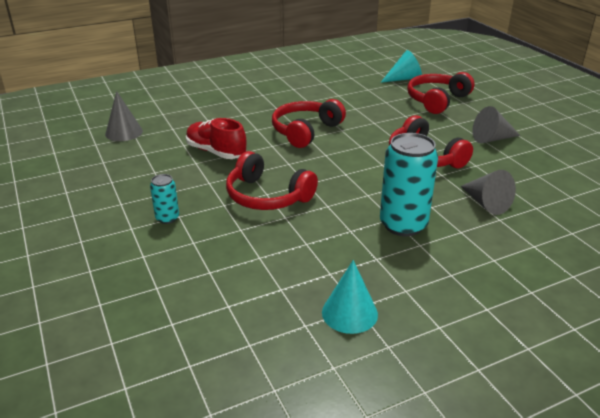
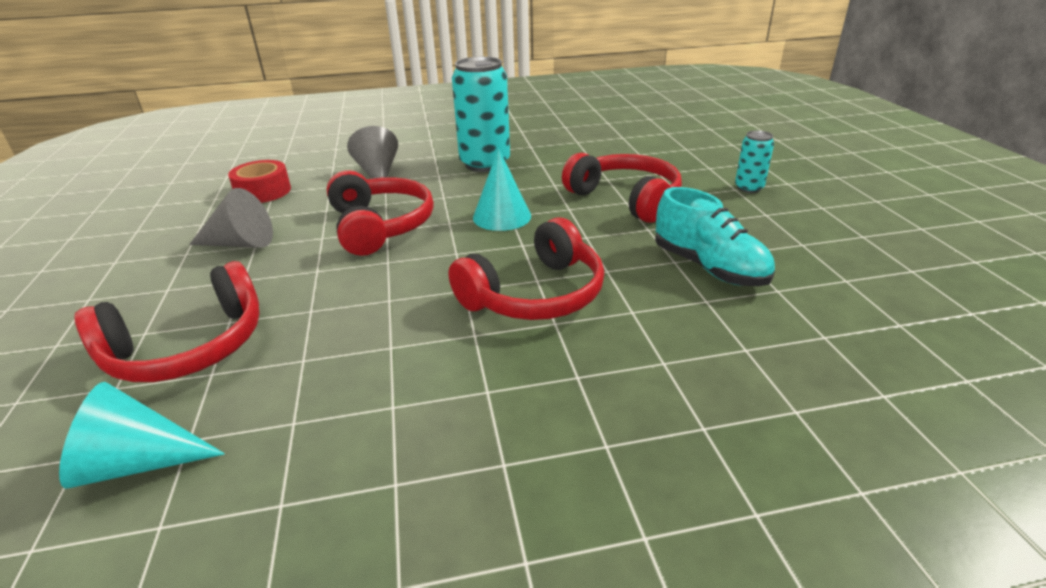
camera: 165 degrees left, 0 degrees up
grey cone [105,91,143,141] -> none
red shoe [186,118,246,159] -> turquoise shoe [655,187,775,286]
turquoise cone [322,260,378,334] -> turquoise cone moved to [473,148,531,231]
none -> red tape [228,160,291,203]

